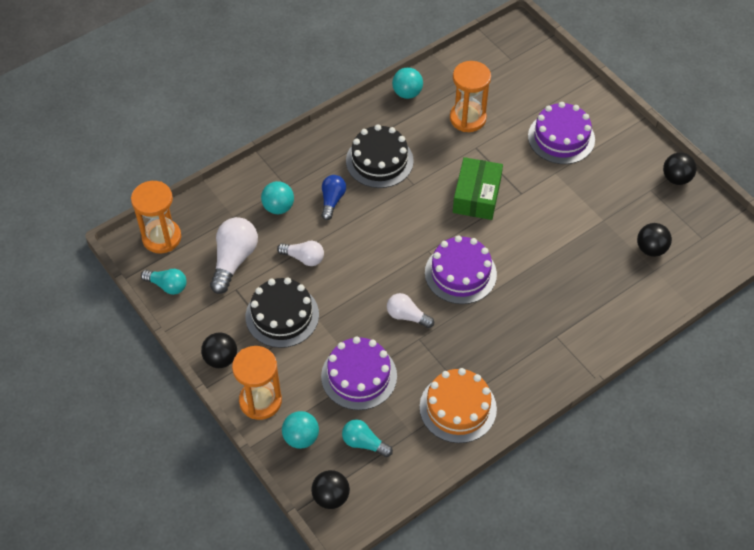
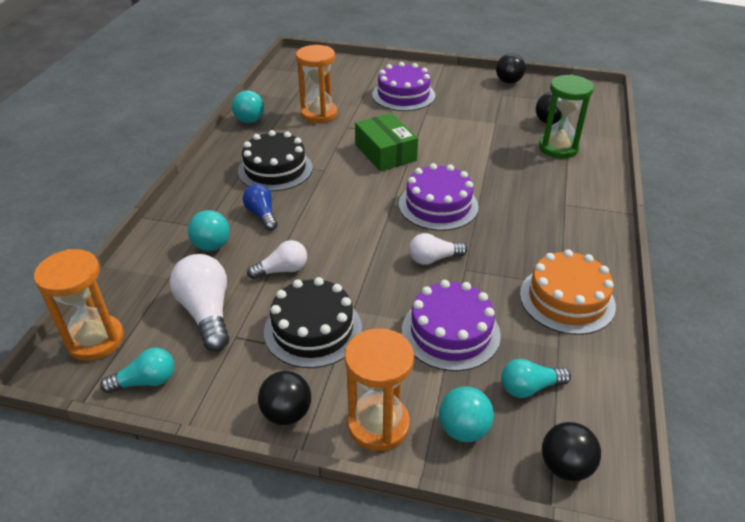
camera: 40 degrees left, 15 degrees down
none -> green hourglass [539,75,594,159]

